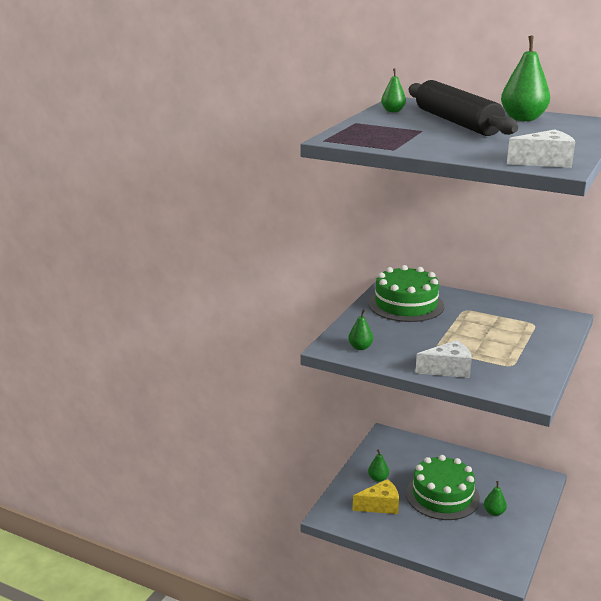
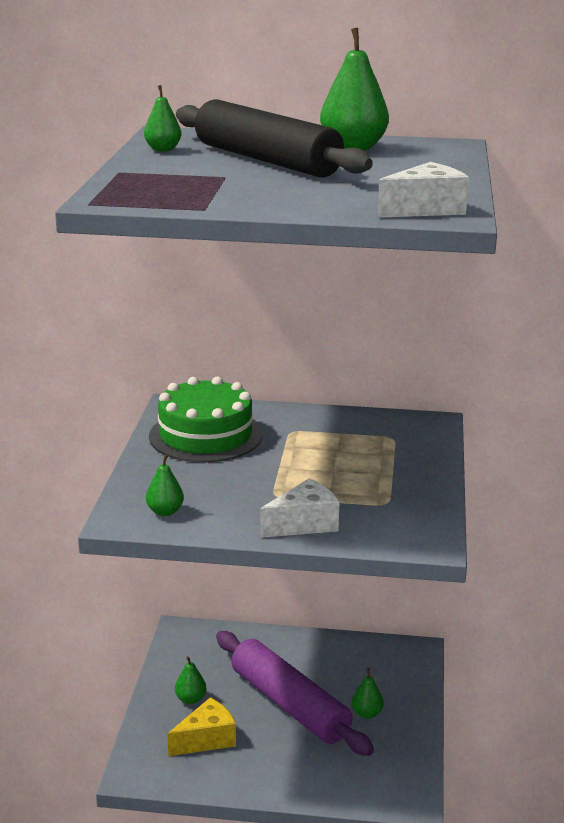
camera: 20 degrees left, 0 degrees up
green cake [406,455,480,520] -> purple rolling pin [216,631,374,756]

